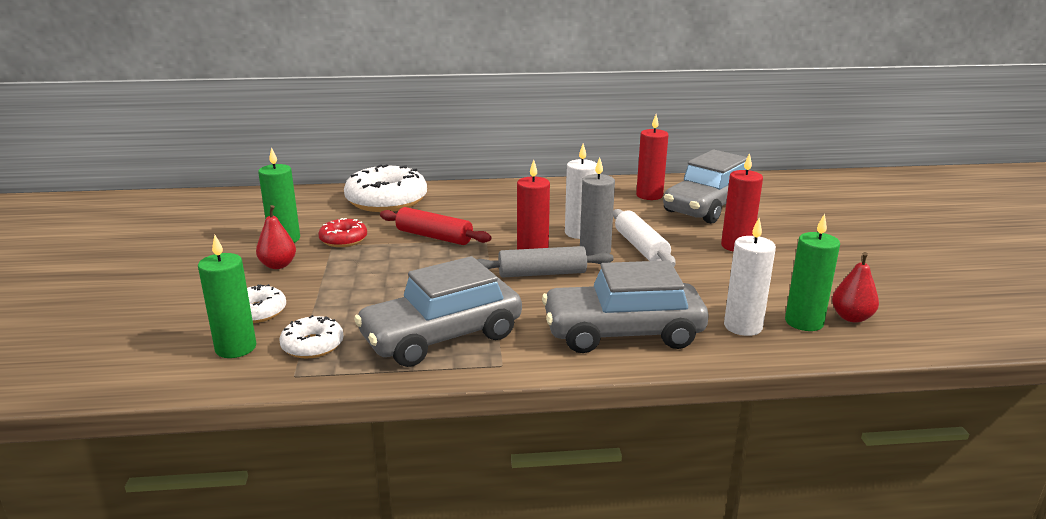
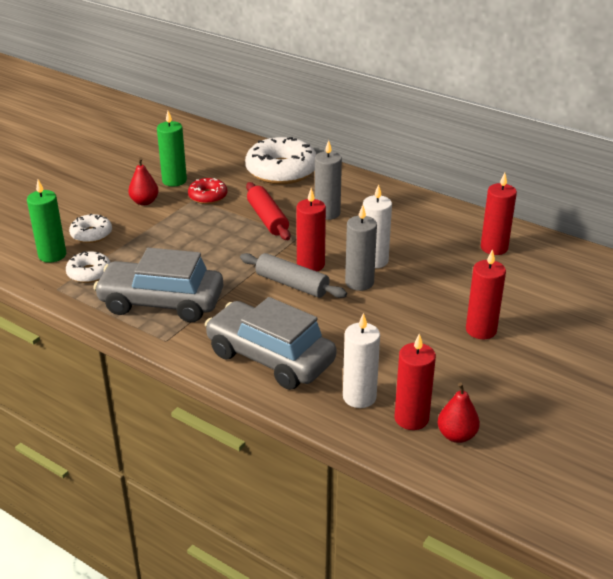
camera: 40 degrees right, 10 degrees up
white rolling pin [613,209,676,267] -> none
grey car [663,149,747,224] -> none
green candle [785,214,840,331] -> red candle [394,333,436,430]
none -> grey candle [315,140,342,220]

